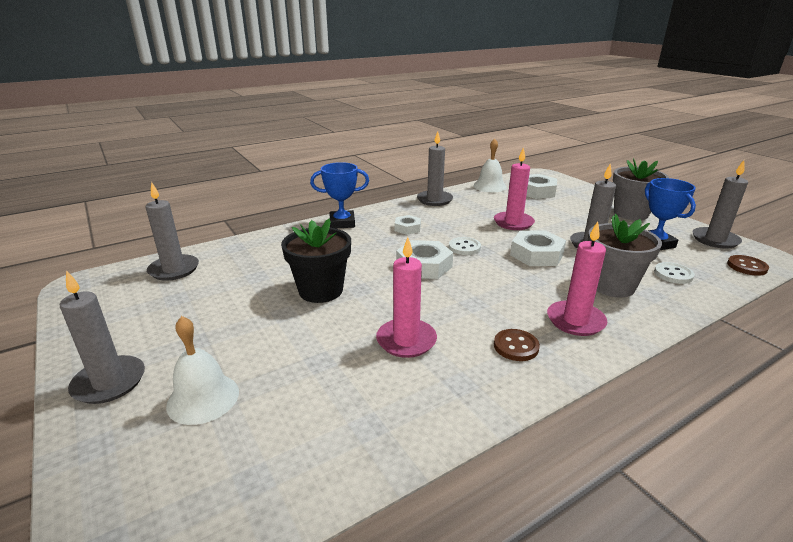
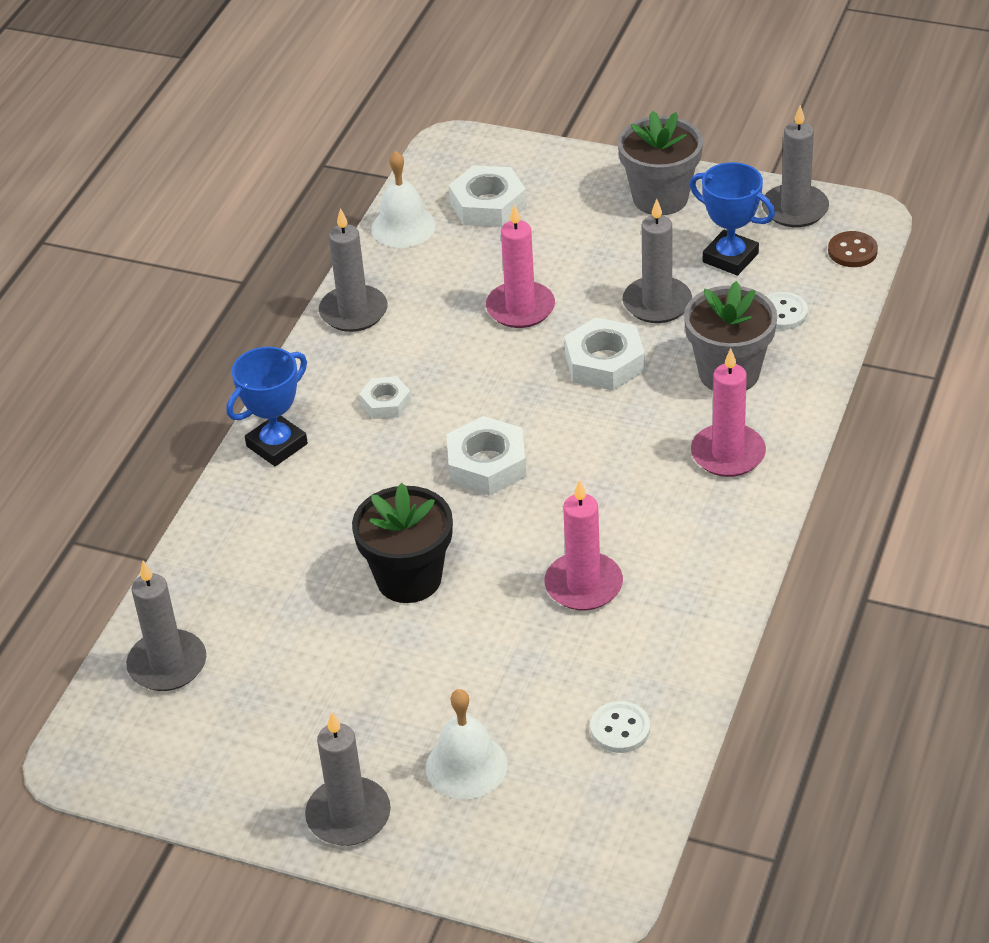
camera: 35 degrees left, 15 degrees up
white button [449,237,481,255] -> white button moved to [590,701,650,753]
brown button [494,329,540,361] -> none

